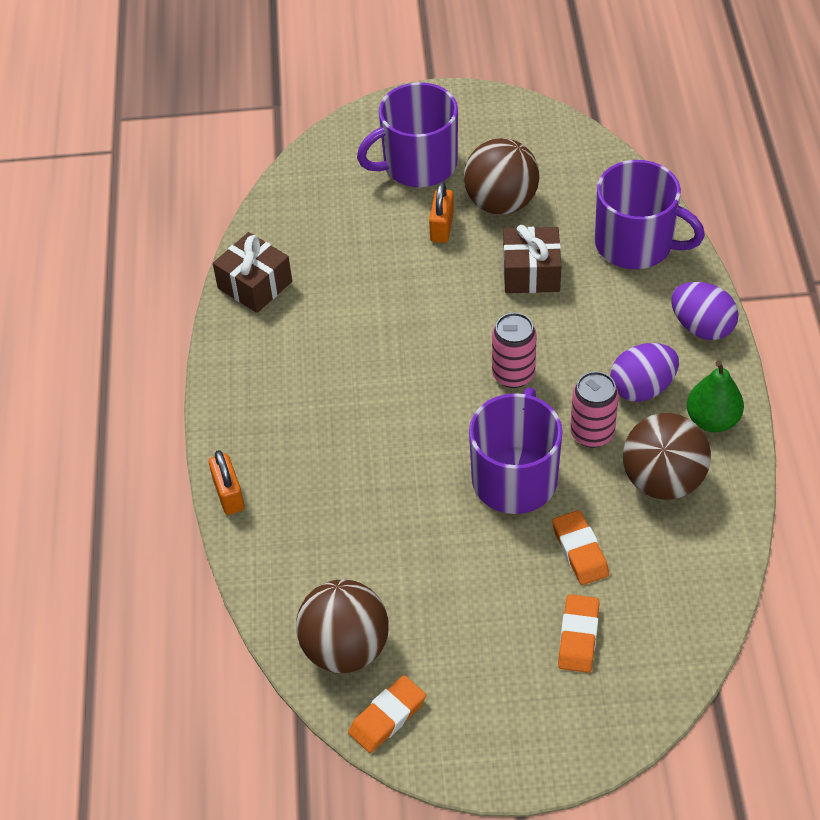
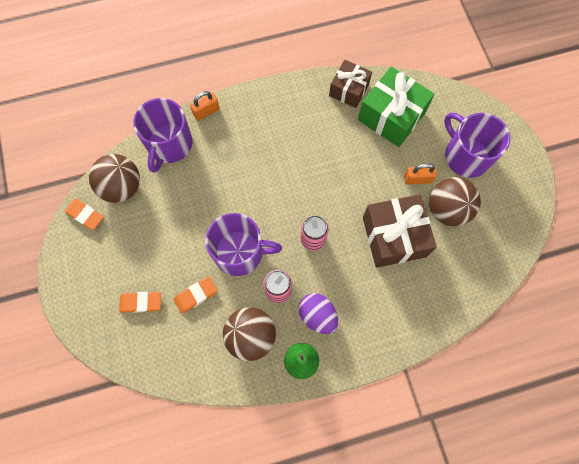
camera: 75 degrees right, 20 degrees up
brown gift [503,225,561,293] -> brown gift [363,194,437,268], size x1.59
purple mug [595,160,705,269] -> purple mug moved to [133,98,192,173]
purple egg [671,282,739,340] -> none
none -> green gift [358,67,435,147]

